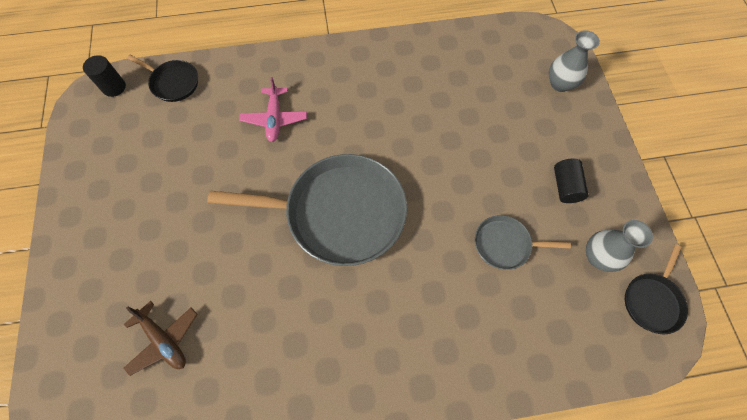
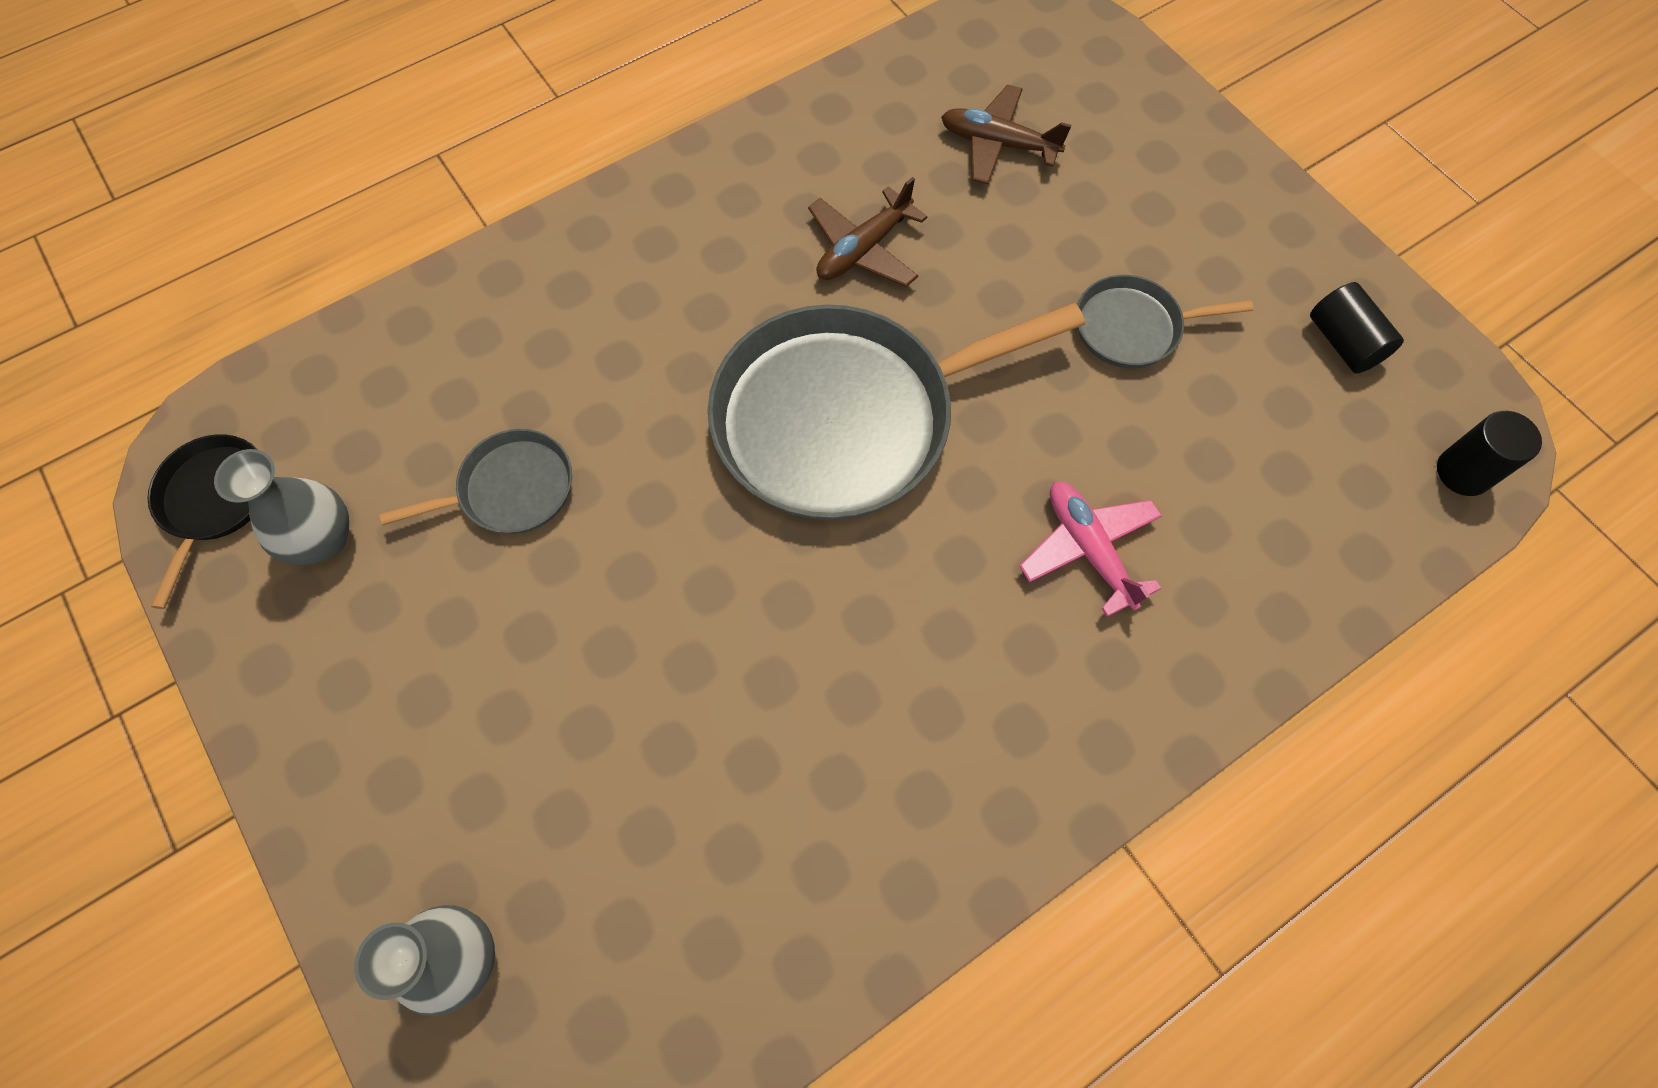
camera: 155 degrees right, 0 degrees up
black pan [127,55,198,102] -> none
black cylinder [554,159,589,203] -> black cylinder moved to [1310,282,1404,373]
none -> brown plane [808,177,928,287]
none -> grey pan [1077,275,1253,368]

